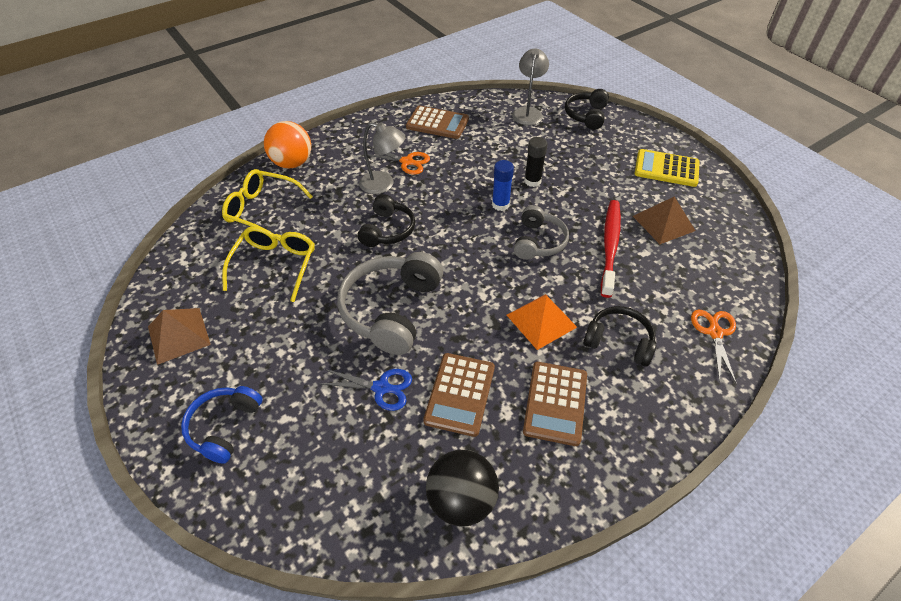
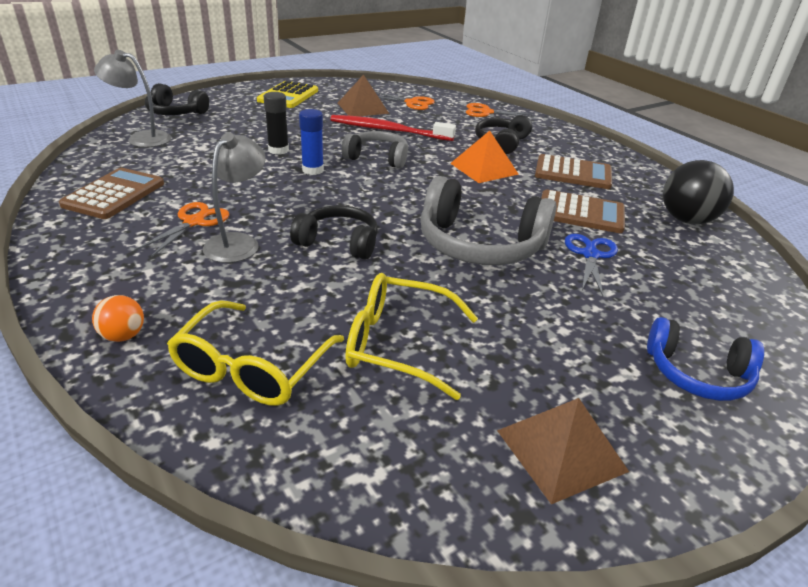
camera: 90 degrees left, 15 degrees down
orange ball [264,121,311,168] -> orange ball [92,295,144,342], size x0.51
none -> orange scissors [375,92,434,110]

